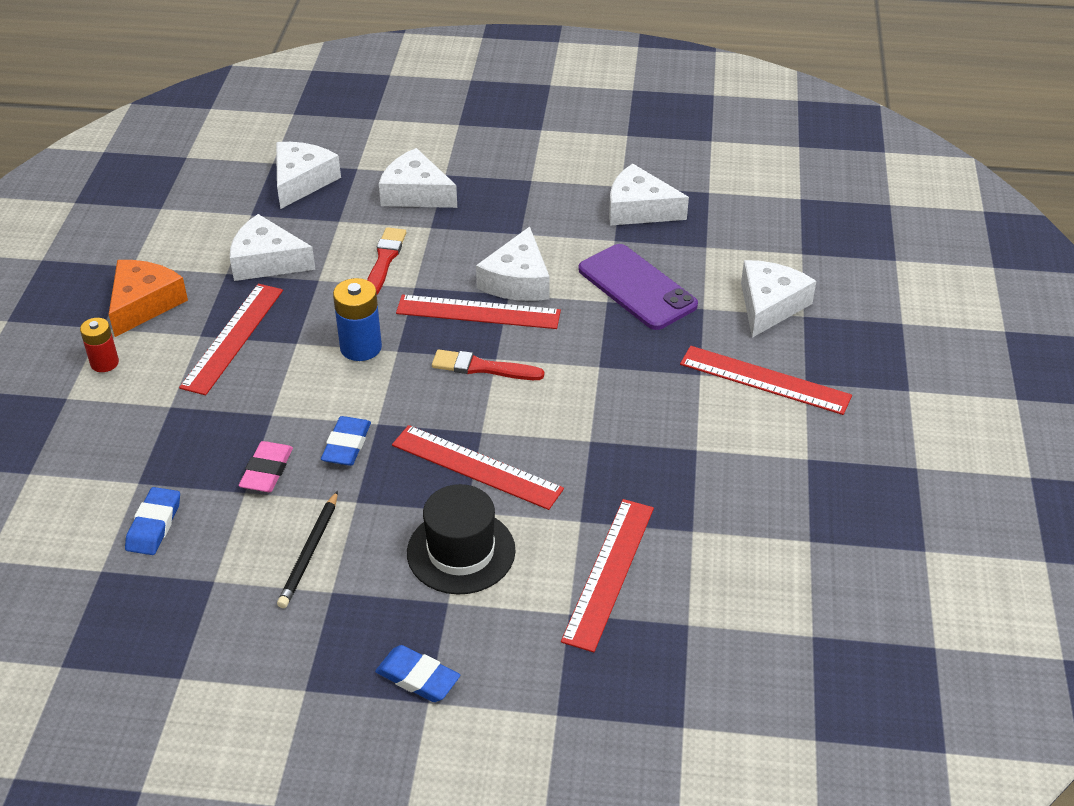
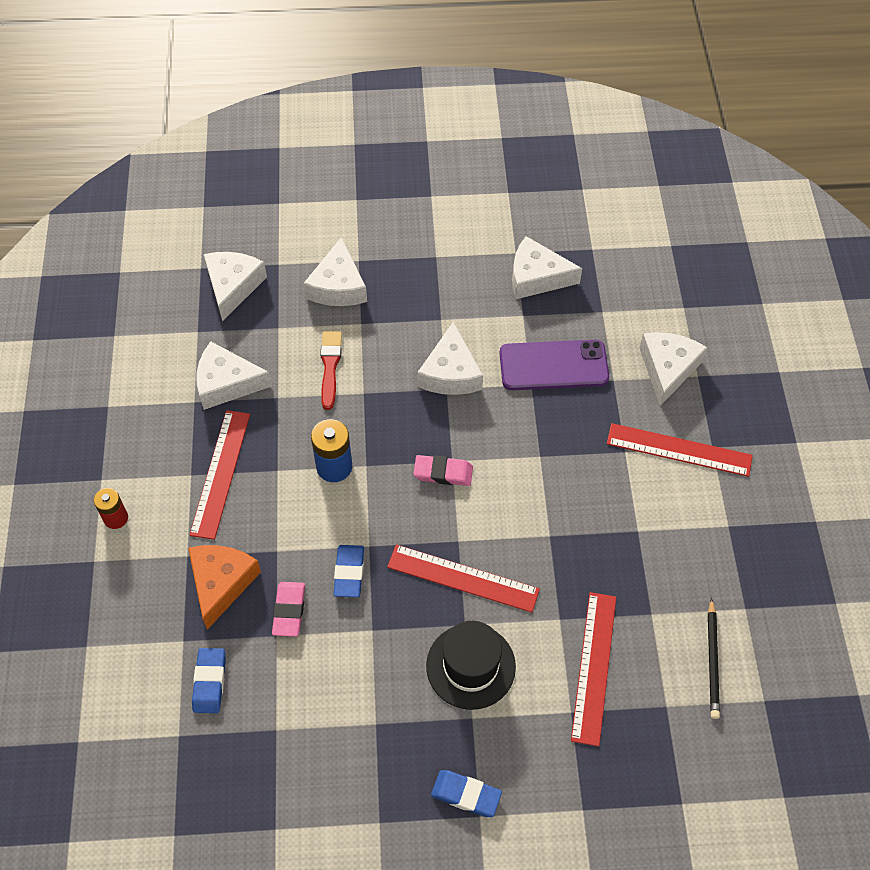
camera: 10 degrees left, 15 degrees up
orange cheese [109,260,188,337] -> orange cheese moved to [188,545,261,630]
black pencil [277,491,338,608] -> black pencil moved to [708,598,720,719]
white cheese [379,148,457,208] -> white cheese turned 105 degrees counterclockwise [303,237,367,306]
red ruler [396,295,561,329] -> none
red brush [432,349,544,380] -> pink eraser [413,455,473,486]
purple phone [578,244,698,330] -> purple phone turned 45 degrees counterclockwise [499,340,609,390]

